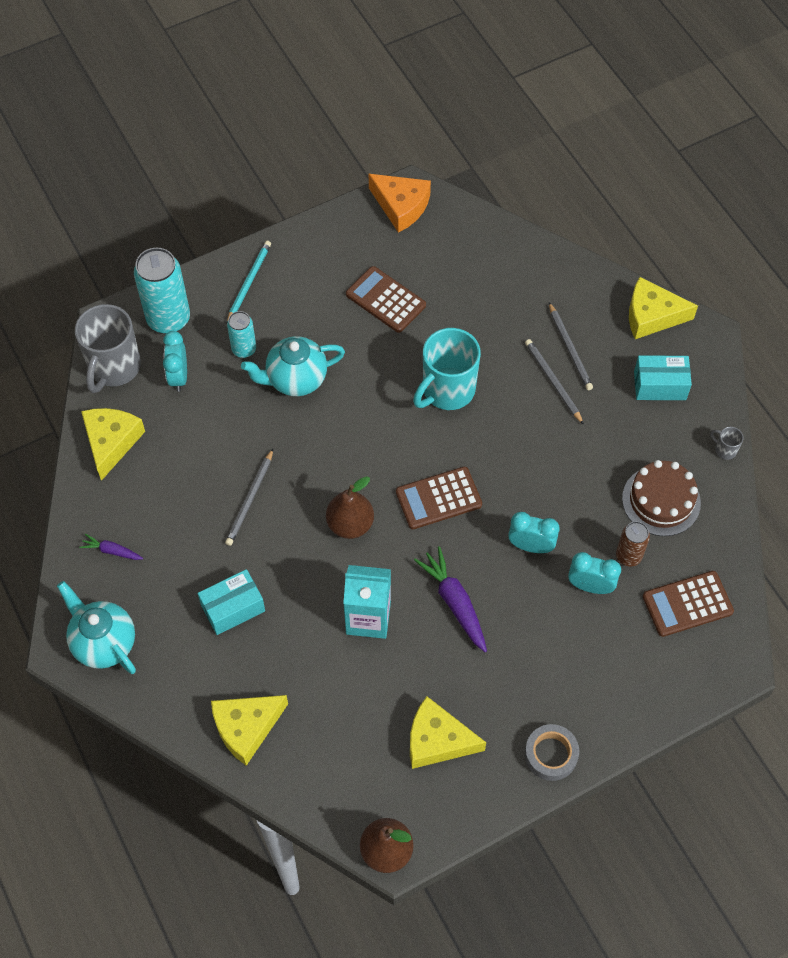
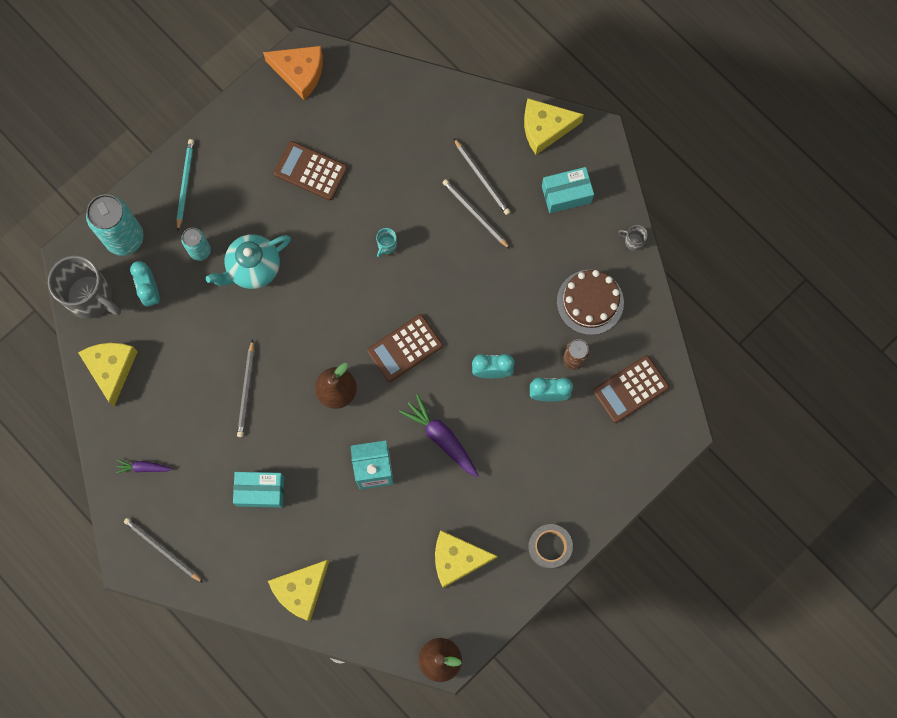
camera: 15 degrees left, 15 degrees up
turquoise teapot [57,581,136,674] -> grey pencil [124,518,203,583]
grey mug [75,304,141,393] -> grey mug turned 60 degrees counterclockwise [48,256,121,319]
turquoise box [198,569,265,635] -> turquoise box turned 45 degrees clockwise [233,472,284,508]
turquoise mug [413,328,481,410] -> turquoise mug [376,228,397,257], size x0.41

